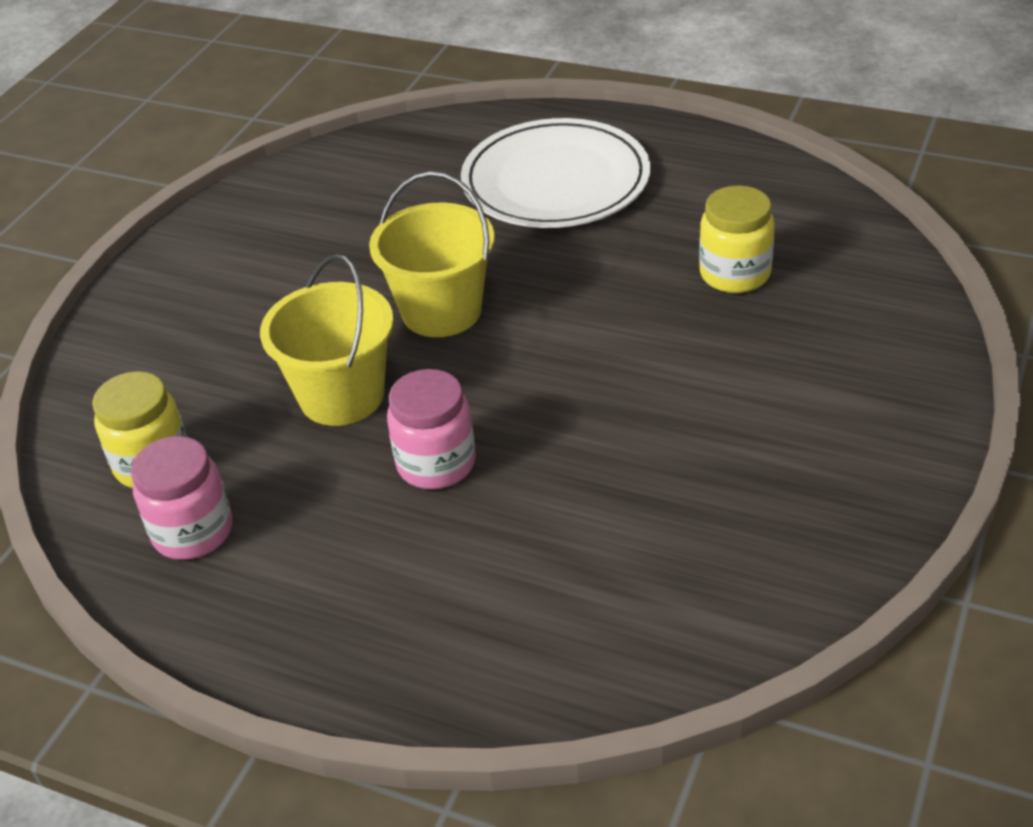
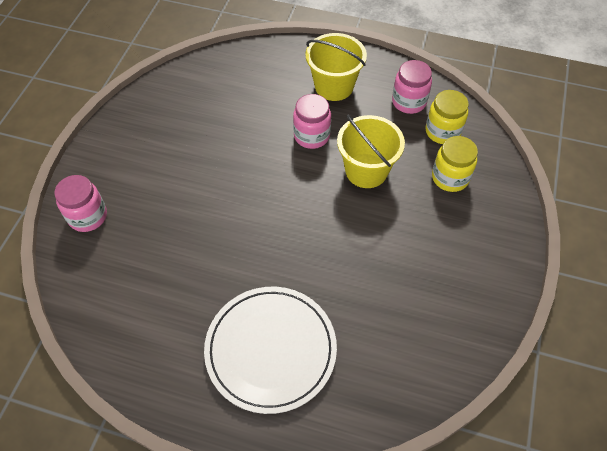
camera: 170 degrees right, 15 degrees up
yellow bucket [369,171,495,337] -> yellow bucket moved to [305,33,367,101]
yellow jar [699,185,775,293] -> yellow jar moved to [432,136,478,192]
none -> pink jar [54,175,107,232]

